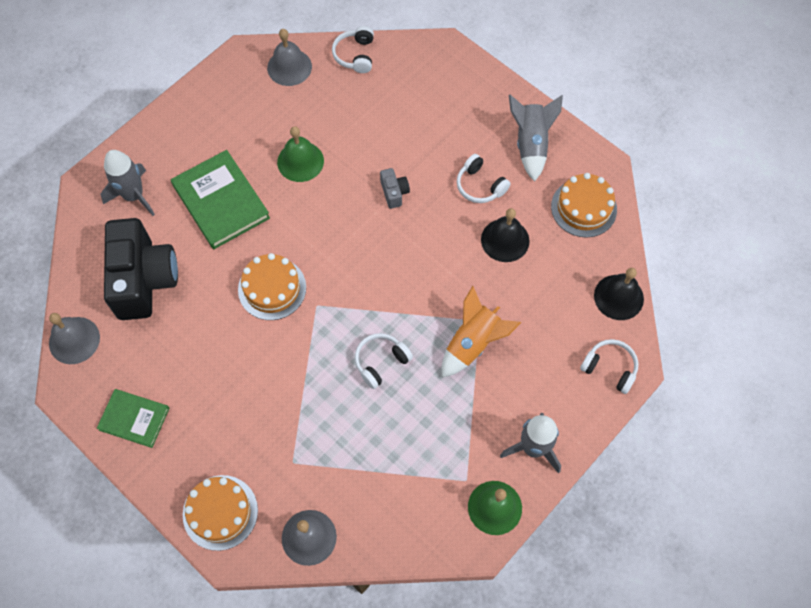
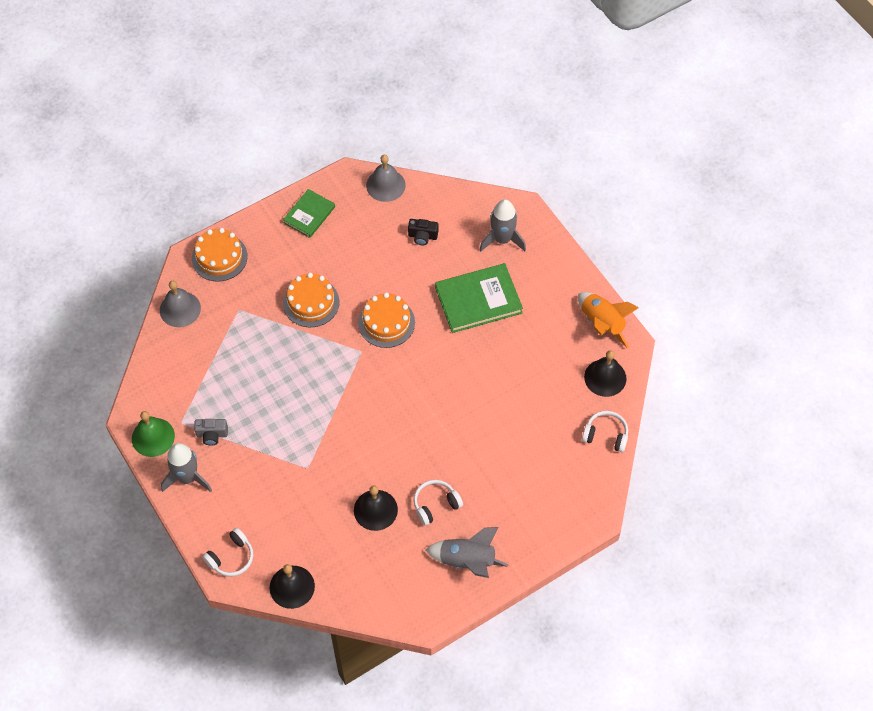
camera: 105 degrees right, 5 degrees down
black camera [104,218,178,320] -> black camera [408,219,438,245], size x0.41
grey bell [267,29,312,86] -> black bell [584,350,626,397]
green bell [277,126,324,182] -> none
white headphones [355,333,413,389] -> none
grey camera [380,168,410,209] -> grey camera moved to [194,419,228,446]
orange rocket [442,286,521,377] -> orange rocket moved to [578,292,639,348]
orange cake [551,173,617,238] -> orange cake moved to [283,273,339,327]

